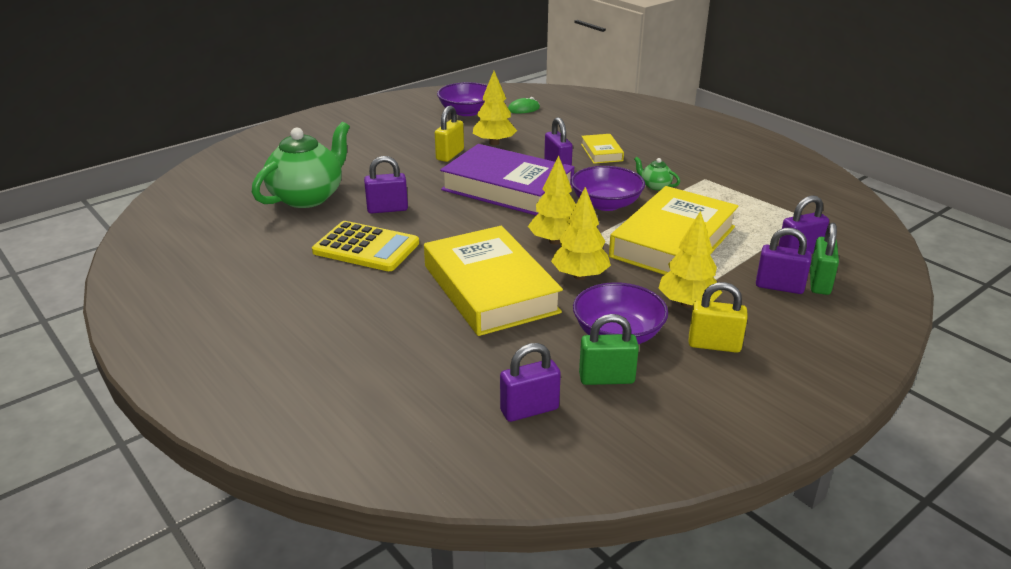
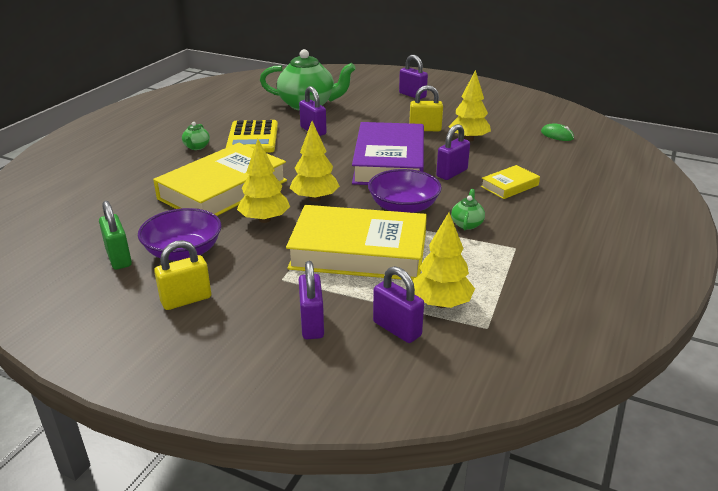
camera: 65 degrees right, 0 degrees up
purple bowl [437,82,488,116] -> none
purple padlock [500,343,561,422] -> purple padlock moved to [399,55,428,99]
yellow tree [658,211,722,308] -> yellow tree moved to [412,212,475,308]
yellow padlock [688,282,748,353] -> yellow padlock turned 75 degrees clockwise [154,240,211,310]
green padlock [810,223,839,295] -> none
none -> green teapot [182,122,210,150]

